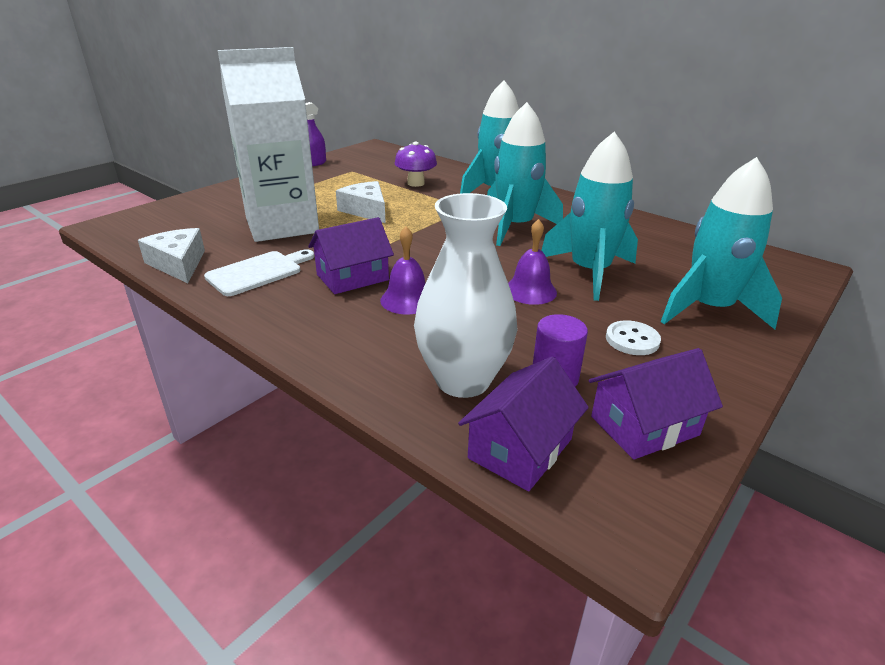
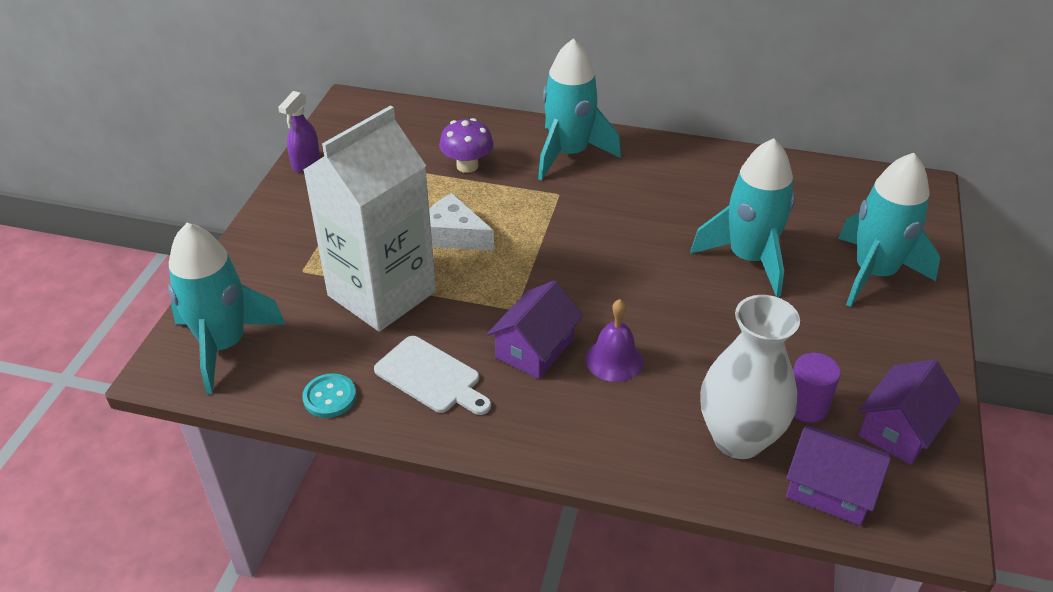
camera: 25 degrees left, 10 degrees up
white cheese [138,228,205,283] -> turquoise button [302,373,356,418]
white cutting board [204,249,314,296] -> white cutting board turned 105 degrees clockwise [374,336,491,415]
purple house [458,357,589,491] -> purple house turned 75 degrees counterclockwise [786,424,891,526]
turquoise rocket [487,102,563,246] -> turquoise rocket moved to [168,223,286,394]
purple bell [508,219,557,305] -> none
white button [606,320,661,355] -> none

